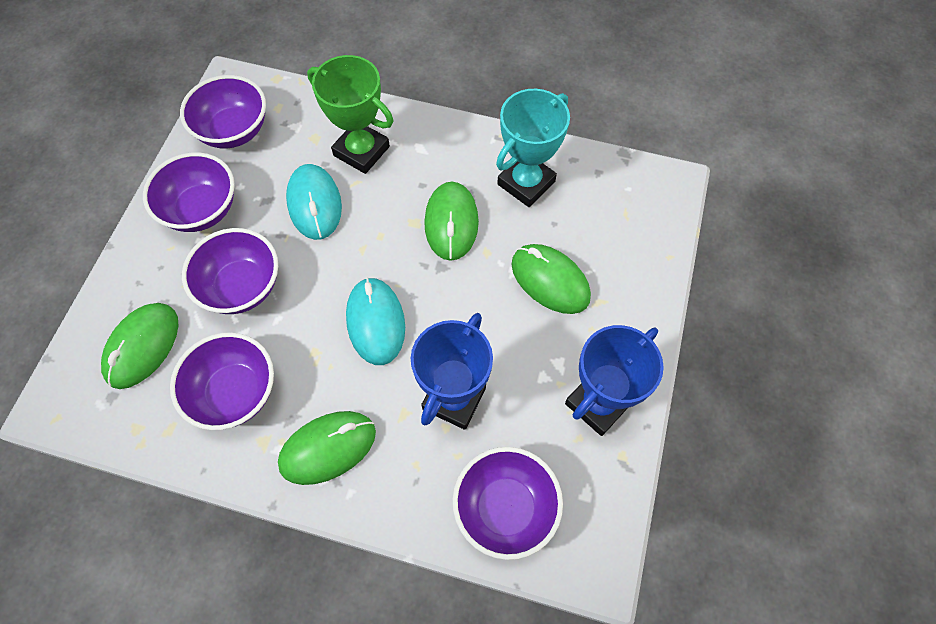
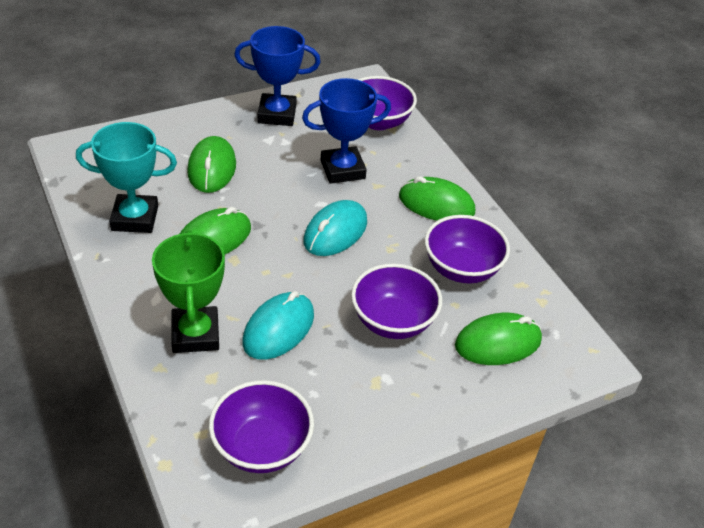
camera: 135 degrees left, 20 degrees down
purple bowl [143,152,235,232] -> none

